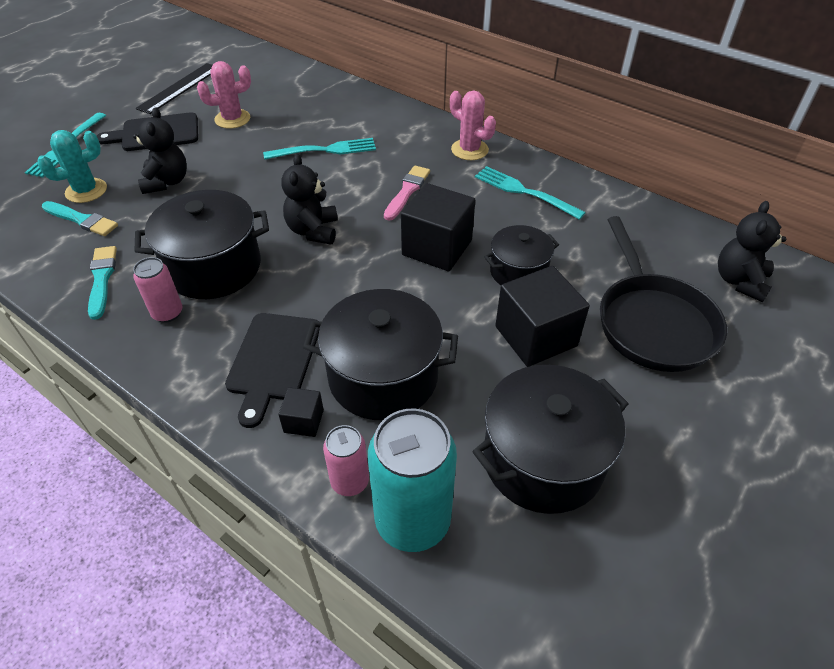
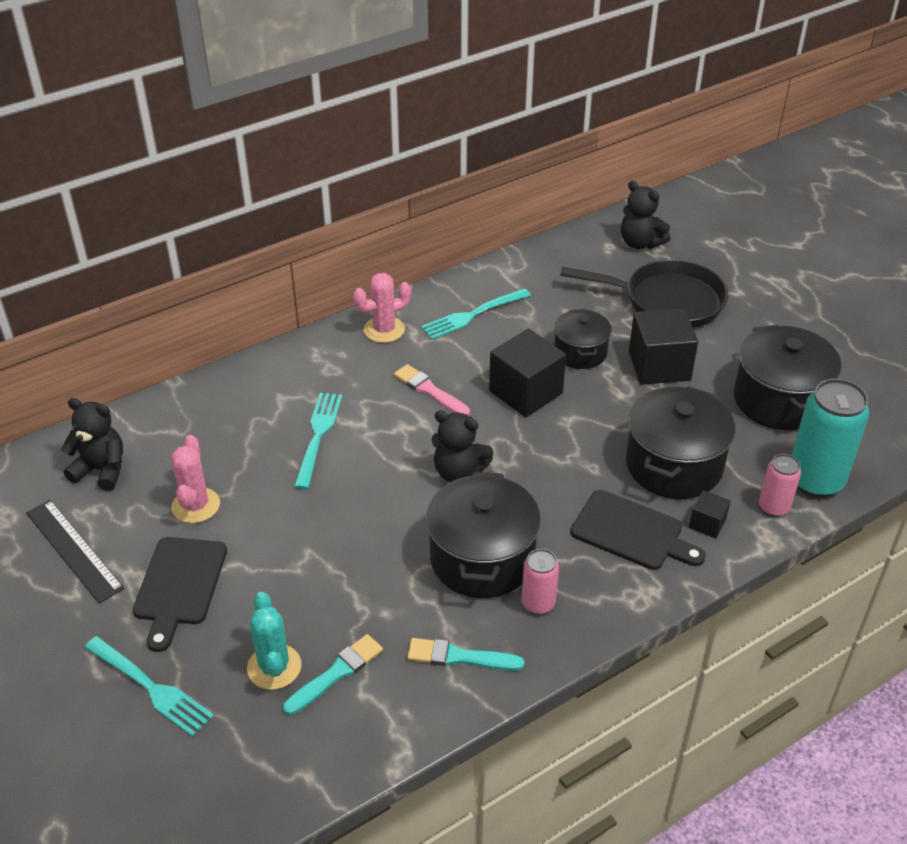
camera: 70 degrees left, 5 degrees down
black teddy bear [133,107,187,194] -> black teddy bear moved to [61,398,123,491]

